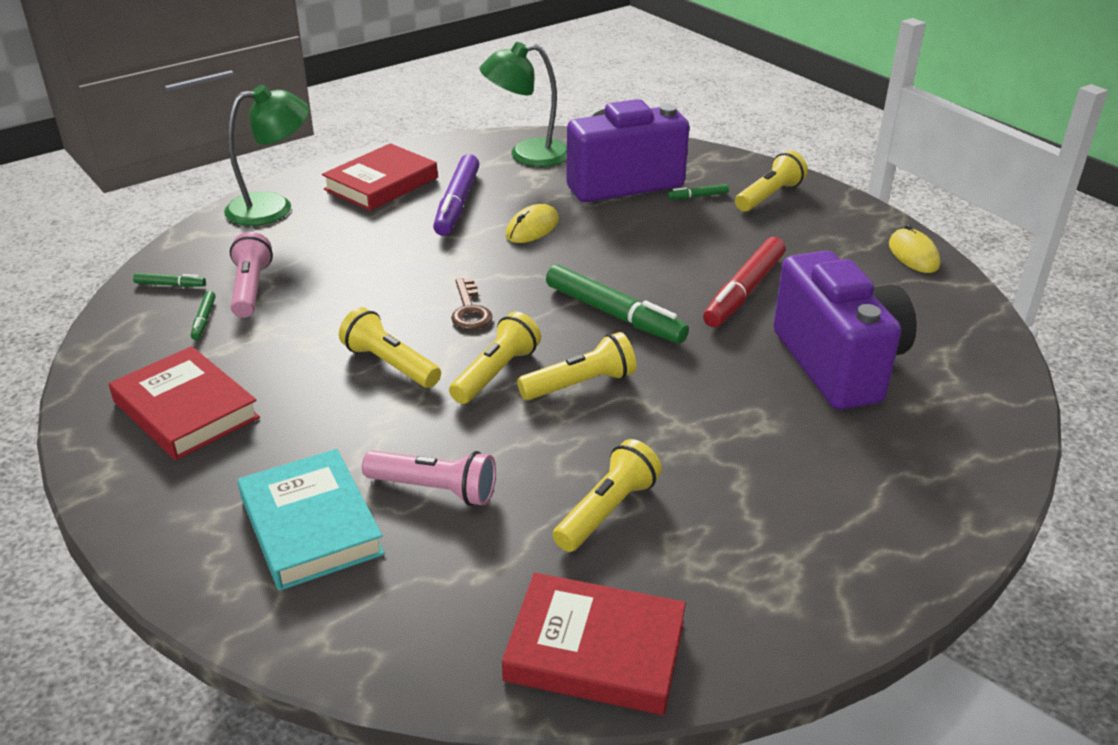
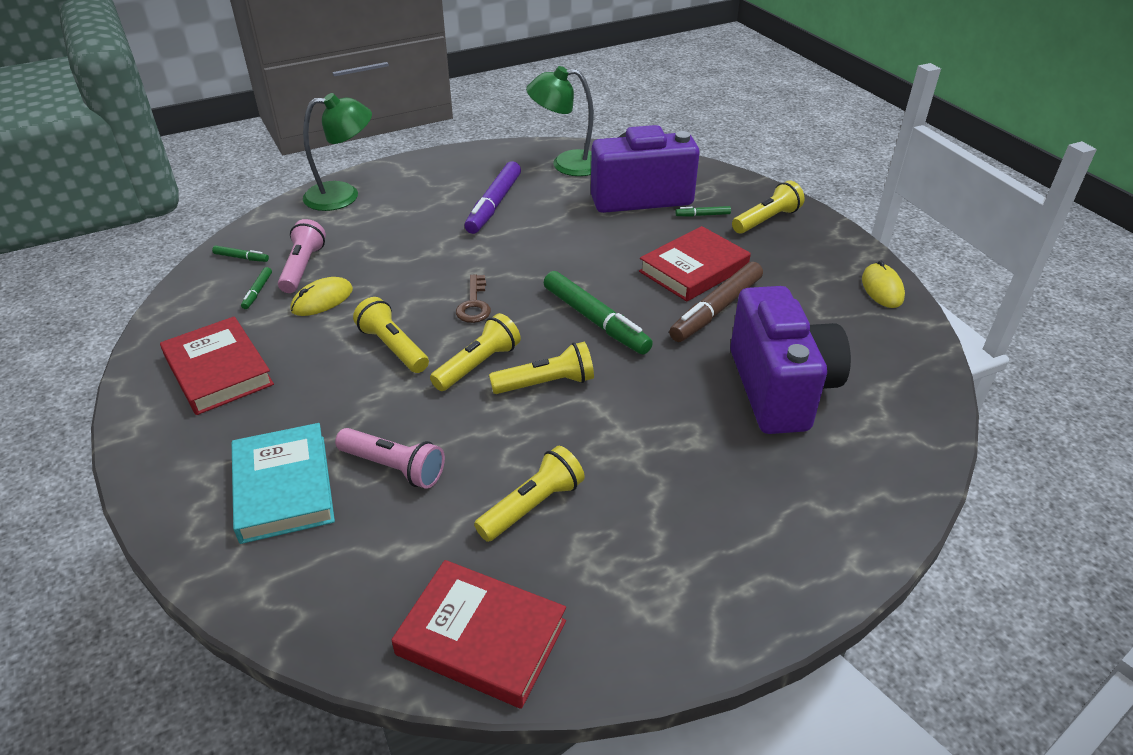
camera: 10 degrees right, 5 degrees up
red book [322,143,438,211] -> red book moved to [639,226,751,301]
yellow mouse [506,204,559,243] -> yellow mouse moved to [291,277,353,316]
red marker [703,237,786,327] -> brown marker [669,262,763,342]

